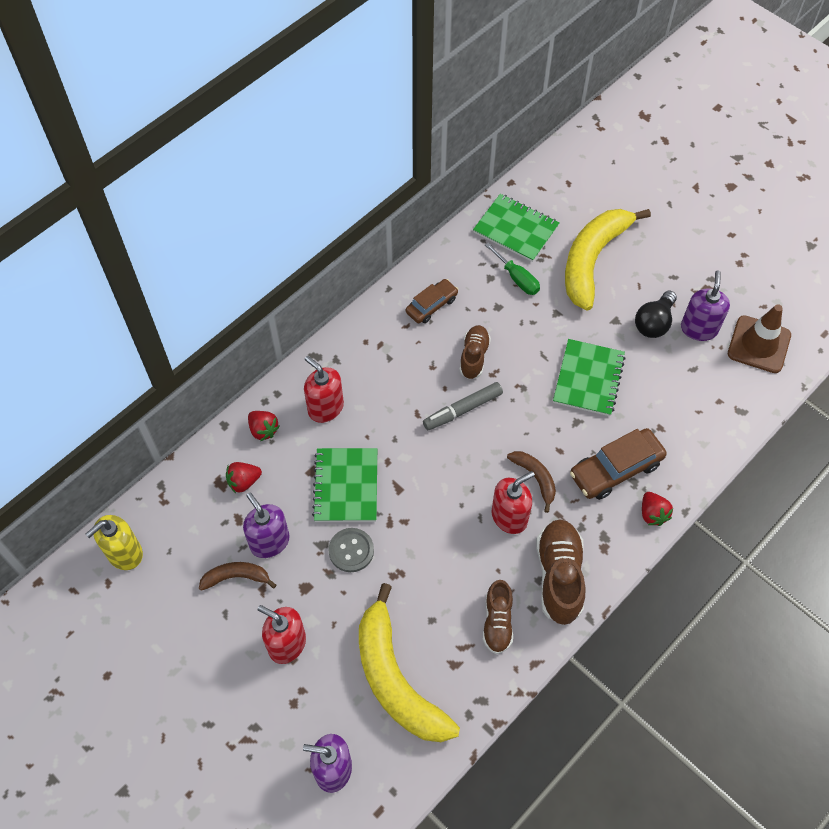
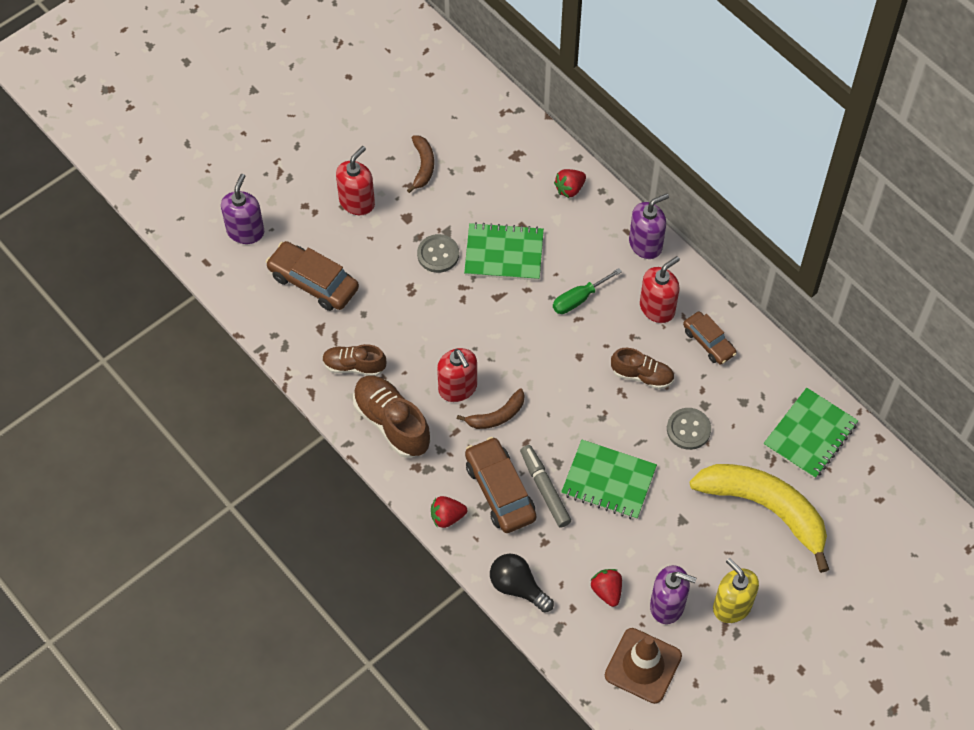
camera: 95 degrees right, 0 degrees up
yellow soap dispenser [85,515,143,570] -> yellow soap dispenser moved to [713,558,759,623]
red strawberry [226,462,262,493] -> red strawberry moved to [590,569,622,607]
purple soap dispenser [243,493,290,558] -> purple soap dispenser moved to [629,193,669,259]
red soap dispenser [304,356,344,423] -> red soap dispenser moved to [640,256,680,323]
yellow banana [359,583,460,742] -> brown car [266,241,359,311]
grey marker [423,382,503,430] -> grey marker moved to [520,445,571,528]
green screwdriver [485,243,540,295] -> green screwdriver moved to [553,268,622,314]
brown shoe [536,519,586,625] -> brown shoe turned 135 degrees counterclockwise [353,375,430,458]
black light bulb [635,291,677,338] -> black light bulb moved to [490,553,554,612]
none -> grey button [667,408,711,450]

